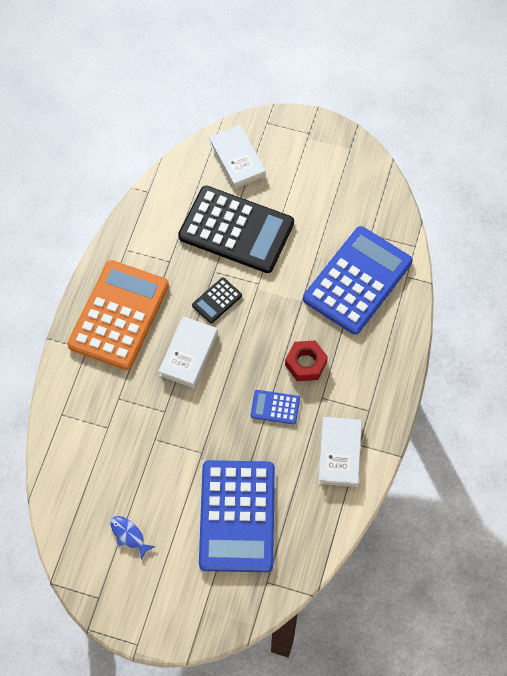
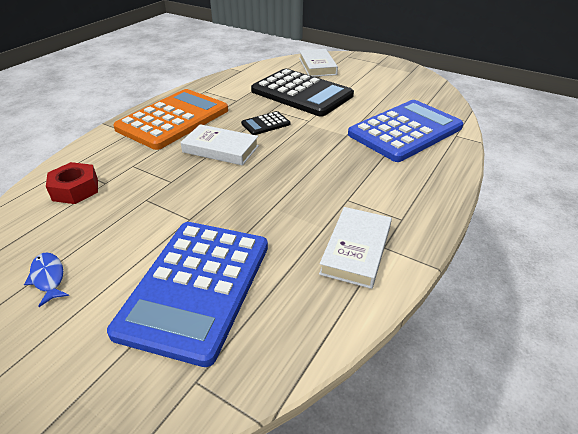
camera: 15 degrees right, 25 degrees down
white book [158,316,218,388] -> white book turned 75 degrees clockwise [180,124,259,165]
blue calculator [251,390,300,425] -> none
red nut [285,340,328,381] -> red nut moved to [46,162,98,204]

